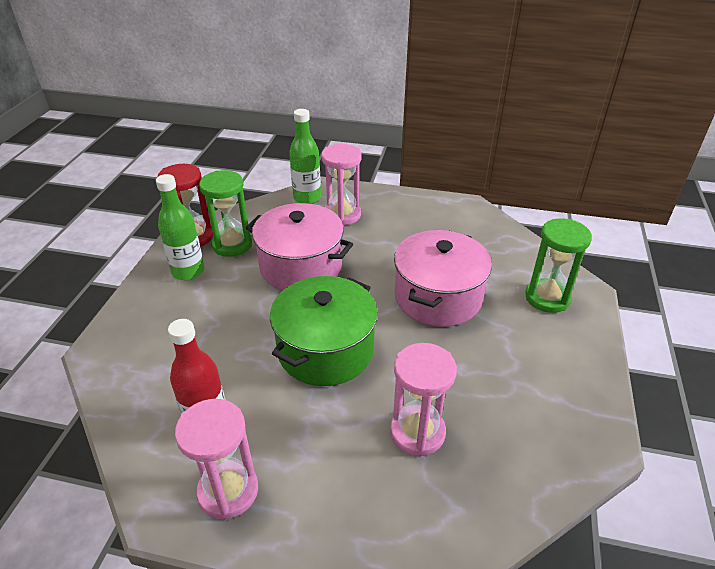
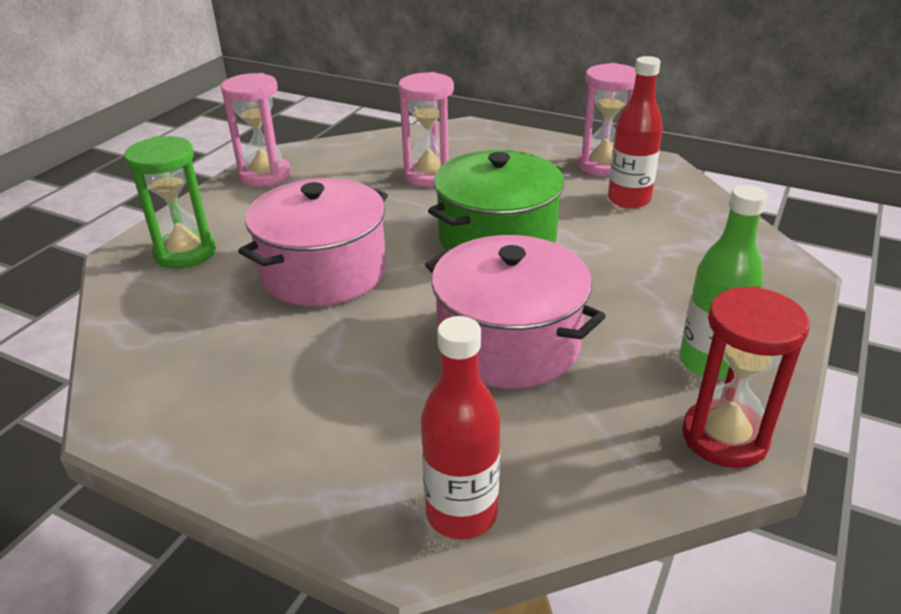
camera: 165 degrees left, 5 degrees down
green hourglass [199,170,252,257] -> none
green bottle [289,109,321,204] -> red bottle [421,316,500,540]
pink hourglass [321,144,362,225] -> pink hourglass moved to [221,73,291,187]

